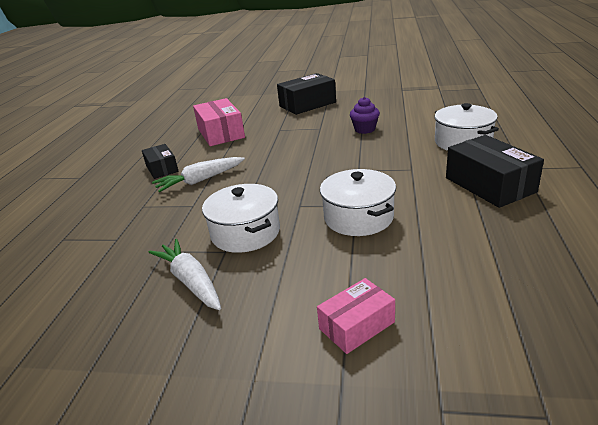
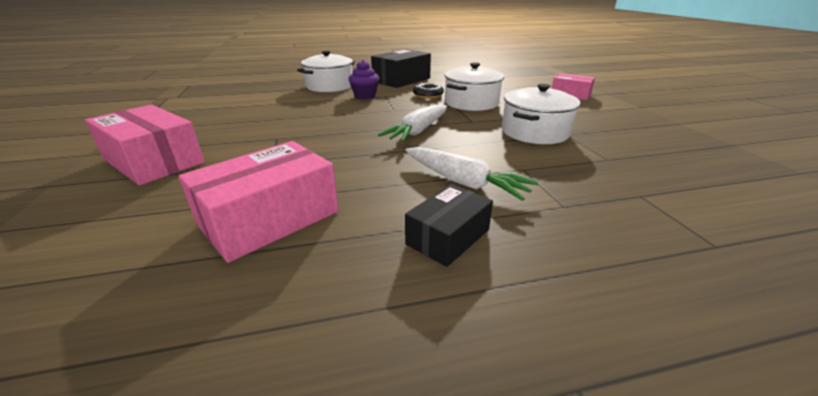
camera: 115 degrees left, 0 degrees up
white carrot [148,239,221,310] -> white carrot moved to [378,104,447,142]
black box [277,73,336,115] -> pink box [85,104,205,185]
purple cupcake [350,97,380,134] -> purple cupcake moved to [349,60,379,99]
none -> black donut [413,82,444,99]

